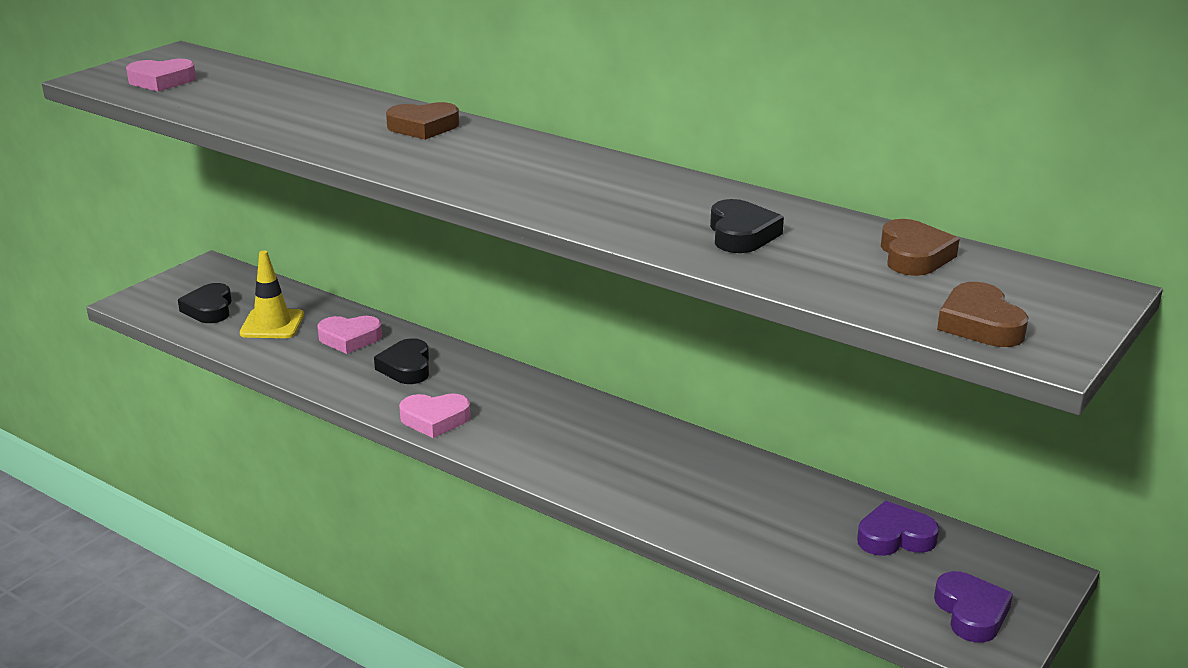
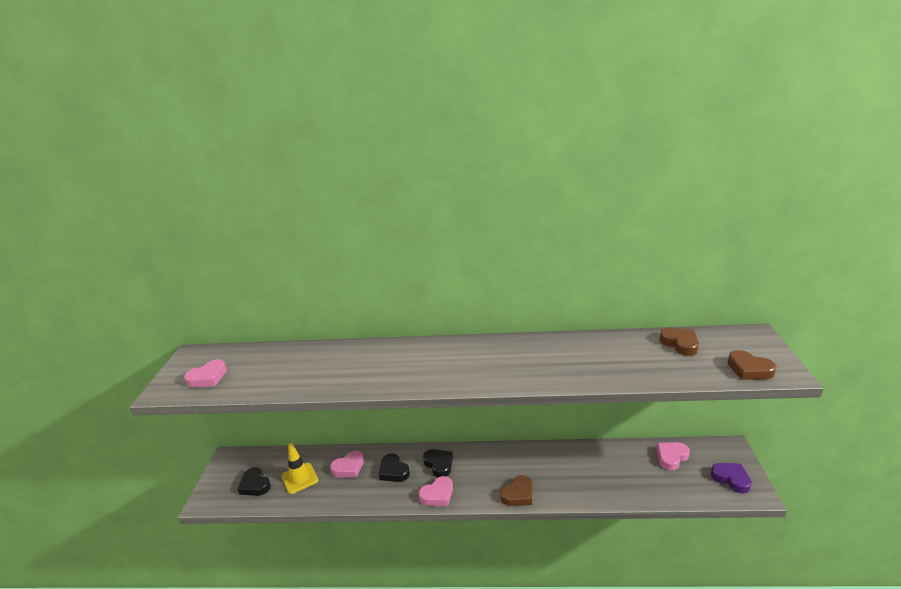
camera: 30 degrees left, 0 degrees up
brown heart [386,102,459,140] -> brown heart moved to [500,475,532,506]
black heart [710,199,784,253] -> black heart moved to [423,449,453,477]
purple heart [857,501,939,556] -> pink heart [656,442,690,470]

